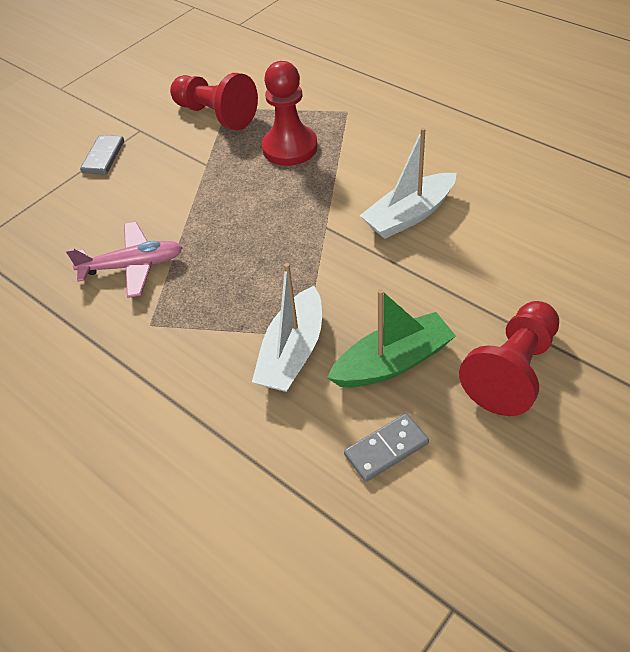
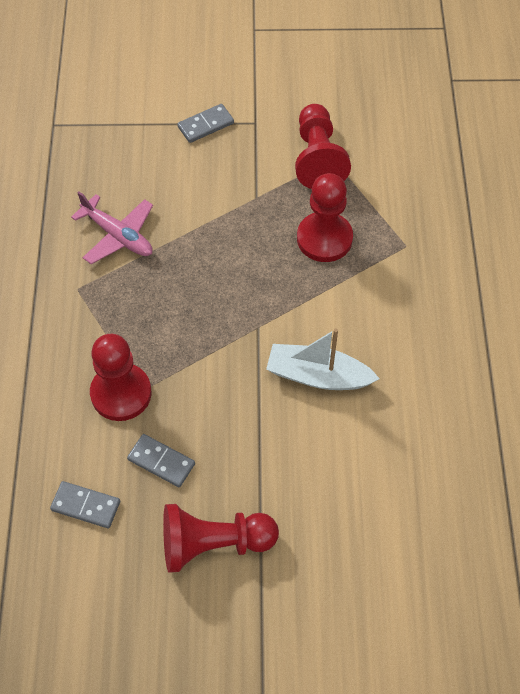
camera: 45 degrees right, 10 degrees up
white boat [252,263,322,392] -> red pawn [90,334,152,421]
green boat [327,289,456,387] -> grey domino [127,434,195,487]

